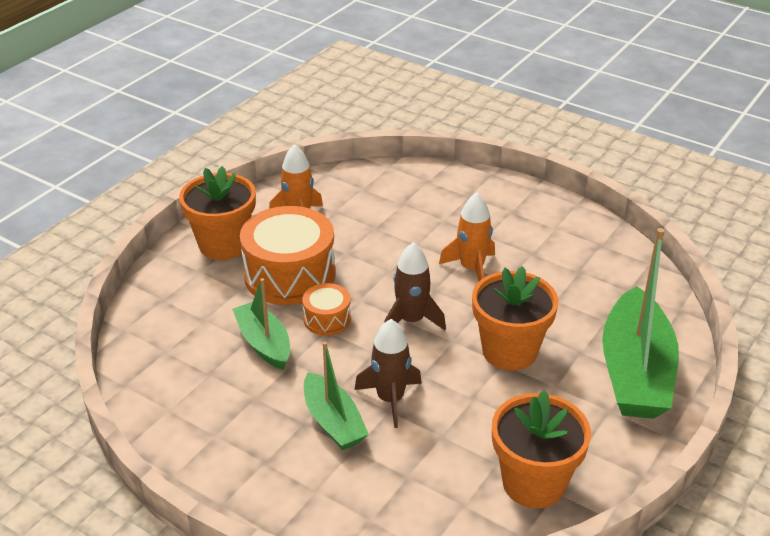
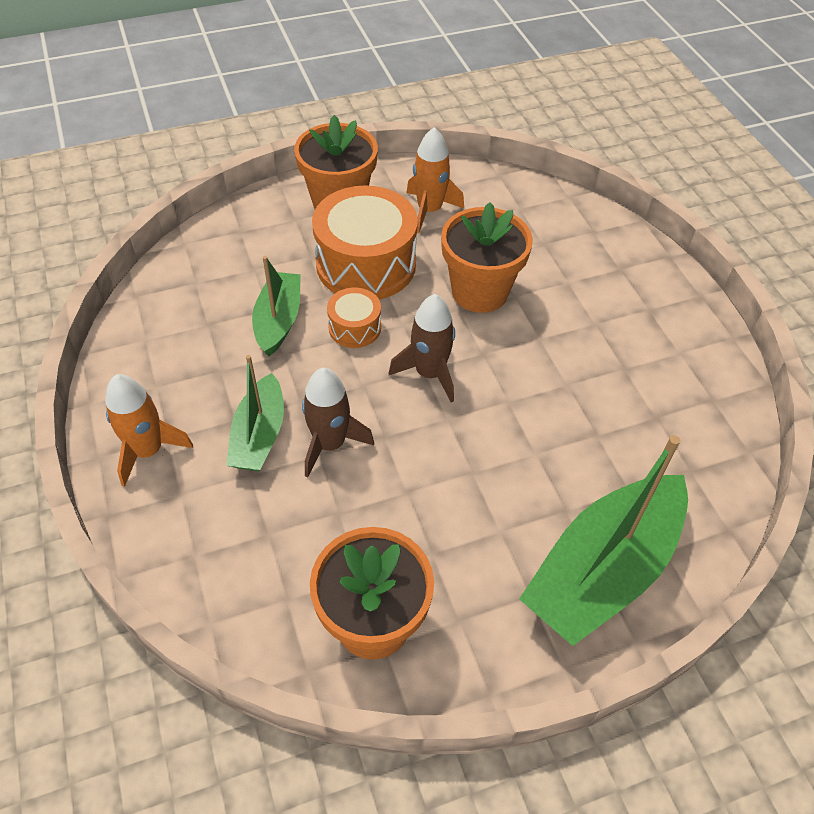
camera: 35 degrees right, 15 degrees up
orange rocket [439,192,495,281] -> orange rocket moved to [105,374,193,487]
orange flower pot [472,266,559,371] -> orange flower pot moved to [441,202,533,313]

